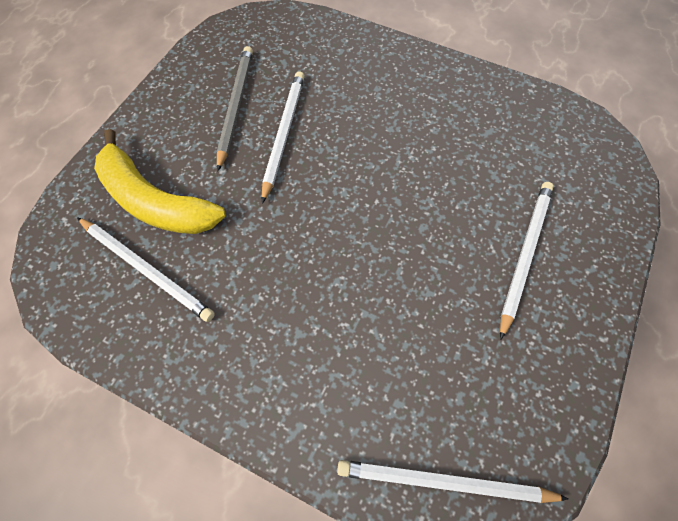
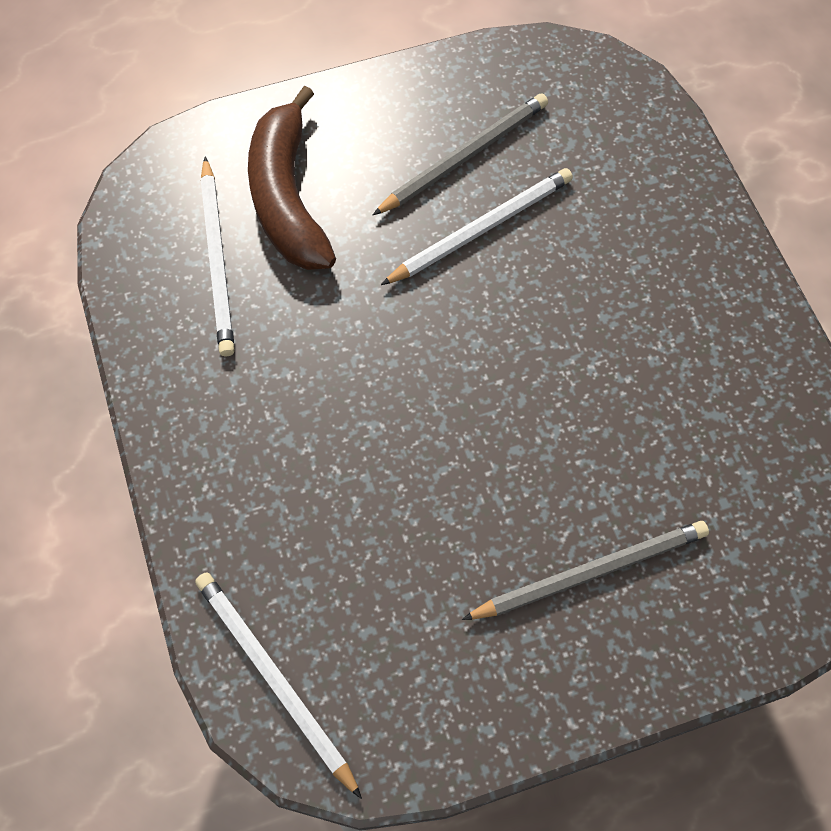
camera: 45 degrees right, 0 degrees up
yellow banana [94,129,226,234] -> brown banana [248,86,336,270]
white pencil [500,182,554,340] -> grey pencil [462,521,709,620]

